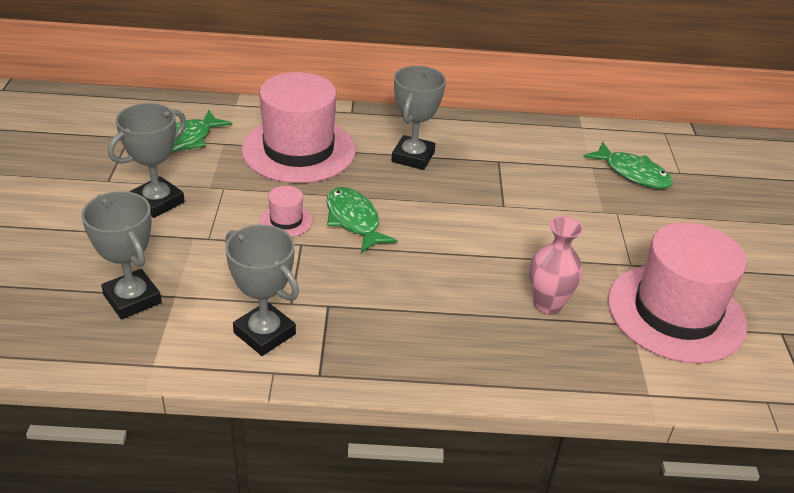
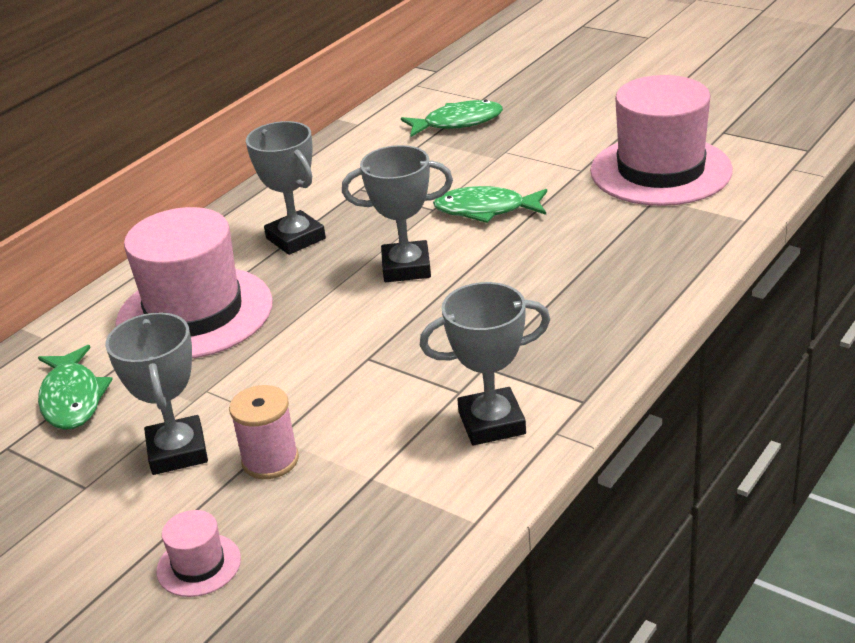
camera: 50 degrees left, 5 degrees down
grey trophy [81,191,162,319] -> grey trophy moved to [342,145,453,282]
pink hat [260,186,313,237] -> pink hat moved to [156,510,241,597]
green fish [326,187,398,253] -> green fish moved to [433,186,547,223]
pink vase [529,216,583,315] -> none
none -> pink spool [229,385,299,479]

